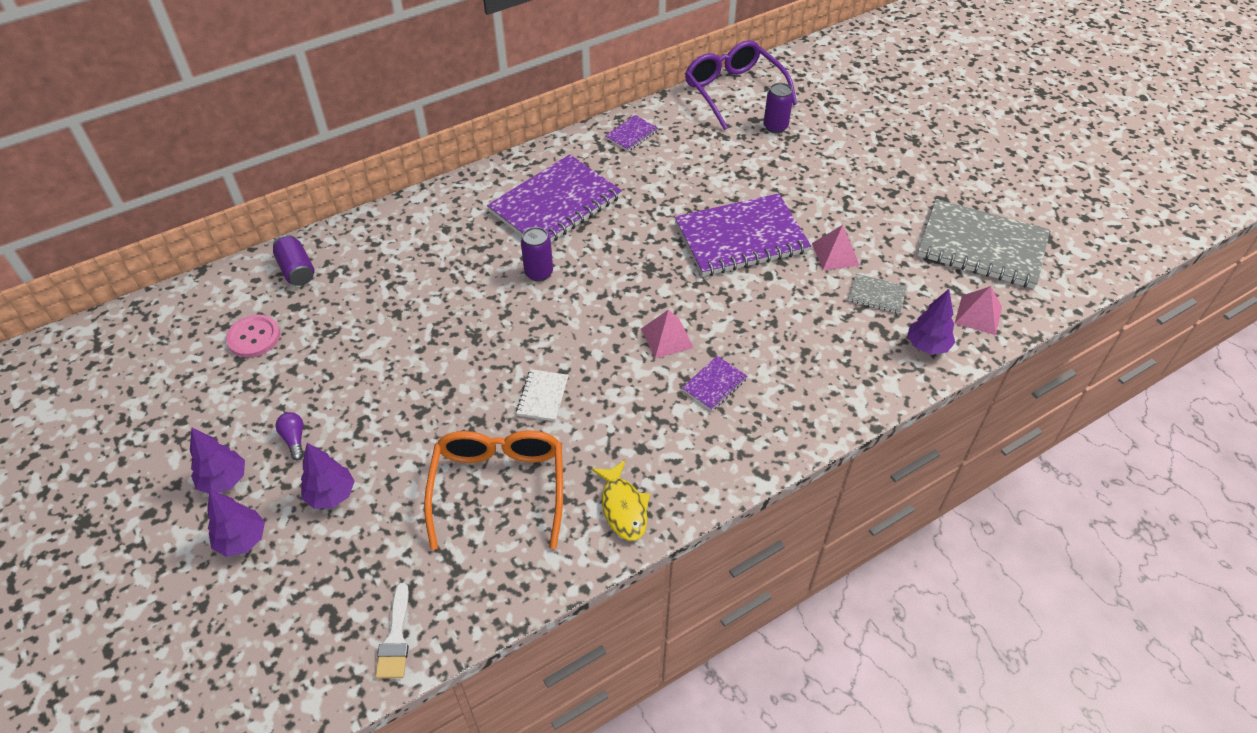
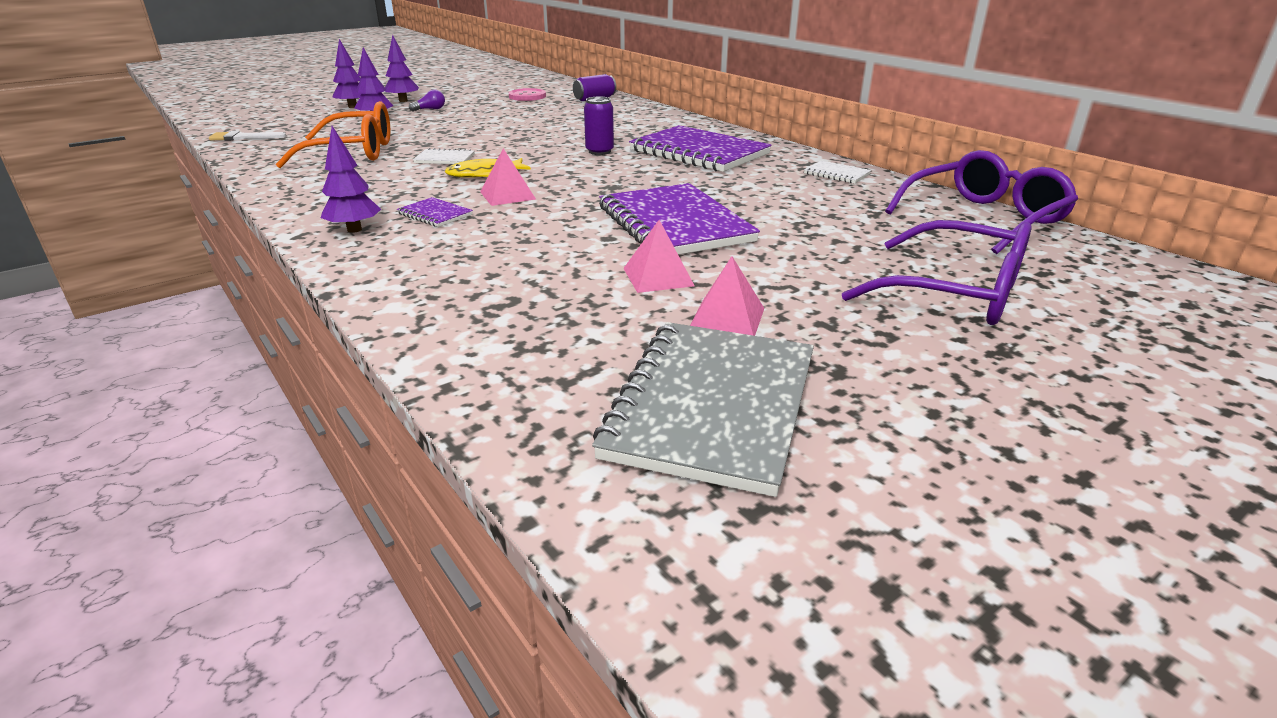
camera: 85 degrees right, 20 degrees down
yellow fish [591,460,650,541] -> yellow fish moved to [445,158,531,178]
purple notebook [605,115,658,152] -> white notebook [804,160,871,184]
purple can [763,83,793,133] -> none
grey notebook [848,273,907,314] -> none
purple tree [907,289,955,355] -> purple tree moved to [321,126,381,233]
pink pyramid [955,286,1002,335] -> pink pyramid moved to [690,256,765,336]
none -> purple glasses [842,220,1031,325]

